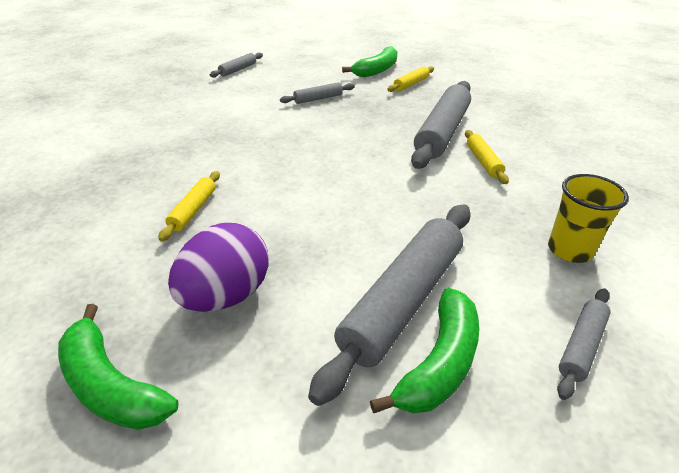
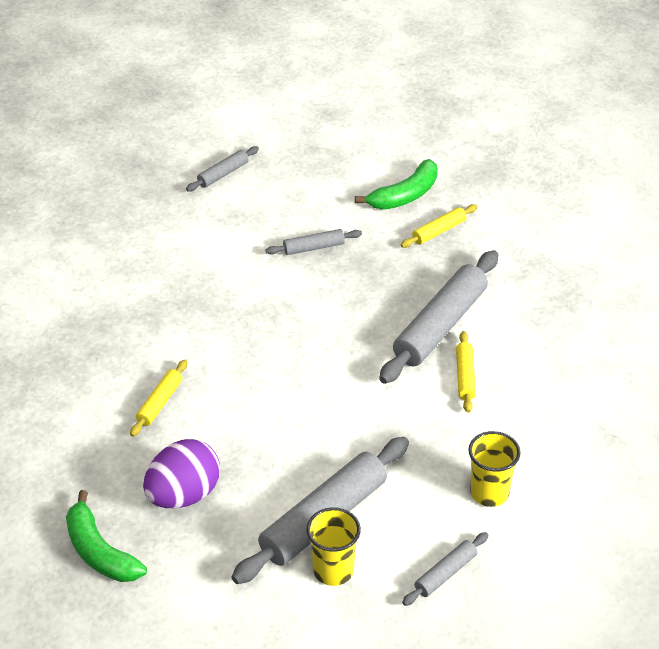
camera: 10 degrees right, 5 degrees up
green banana [370,288,479,414] -> yellow cup [306,507,361,586]

